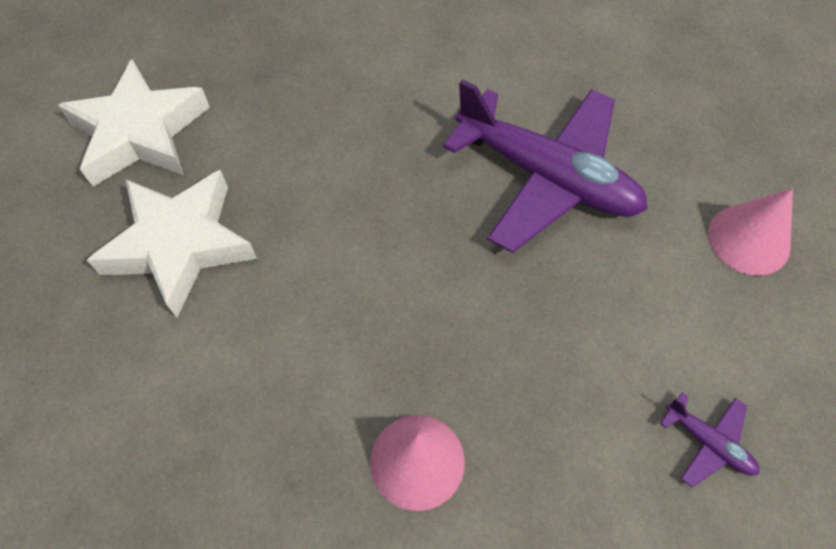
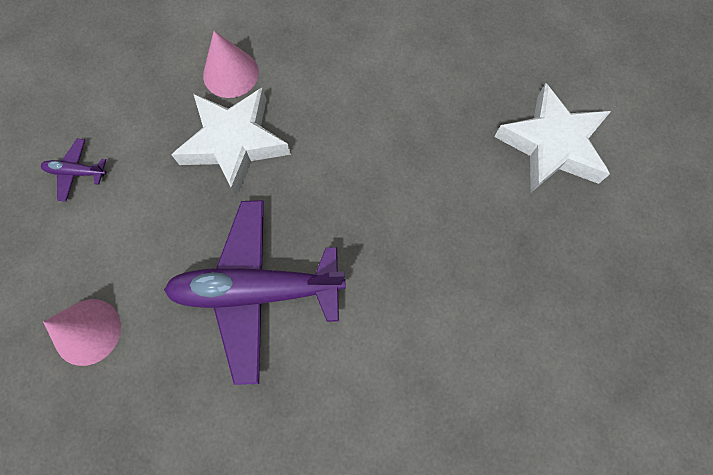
camera: 145 degrees right, 10 degrees up
white star [87,170,257,318] -> white star moved to [171,87,291,197]

